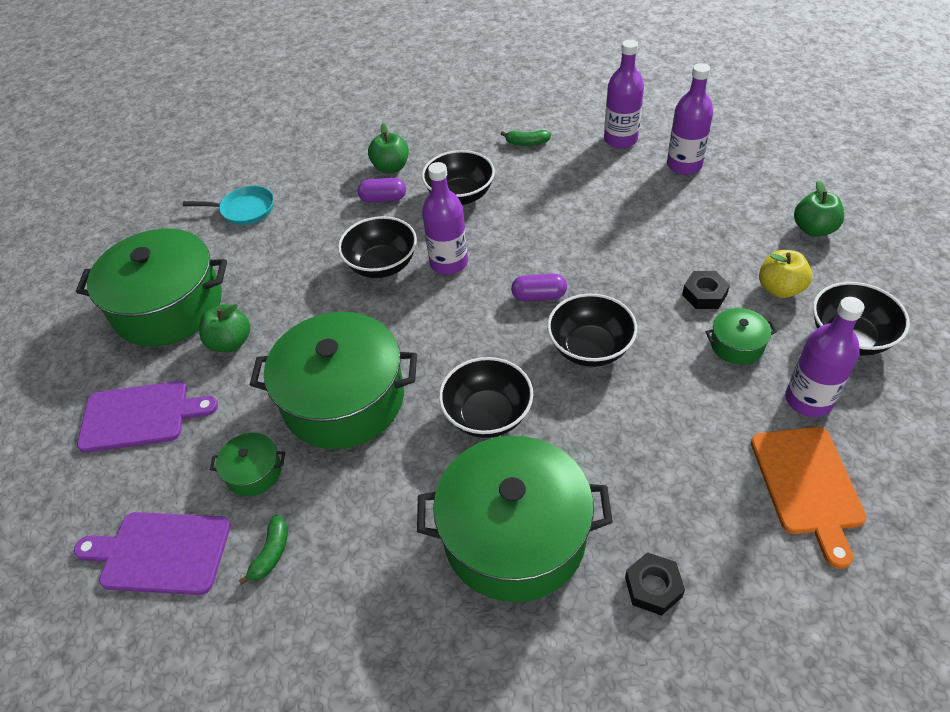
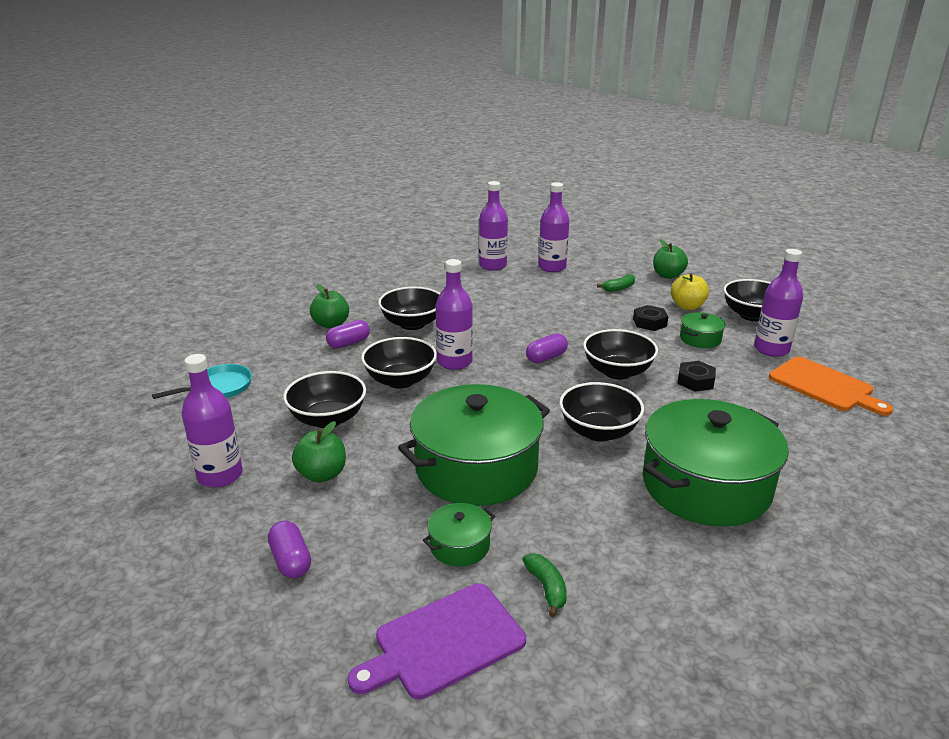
camera: 40 degrees left, 20 degrees down
green pot [76,229,227,346] -> purple bottle [182,354,243,488]
purple cutting board [77,381,218,453] -> purple capsule [268,521,311,578]
green banana [501,130,551,146] -> green banana moved to [597,274,635,292]
black nut [625,552,685,616] -> black nut moved to [677,361,716,392]
none -> black bowl [283,371,366,428]

